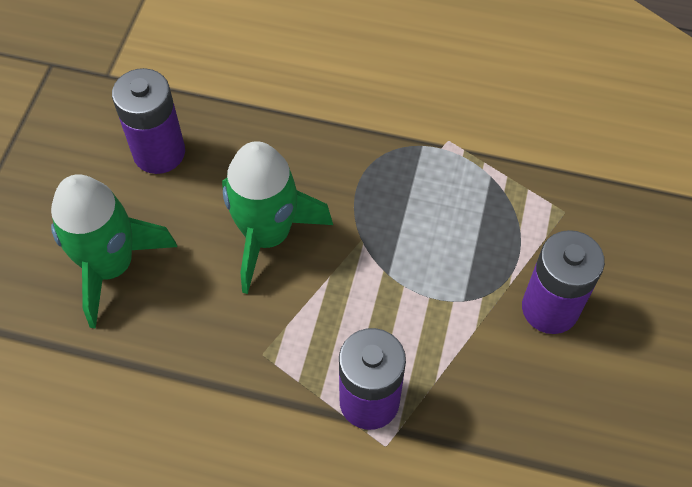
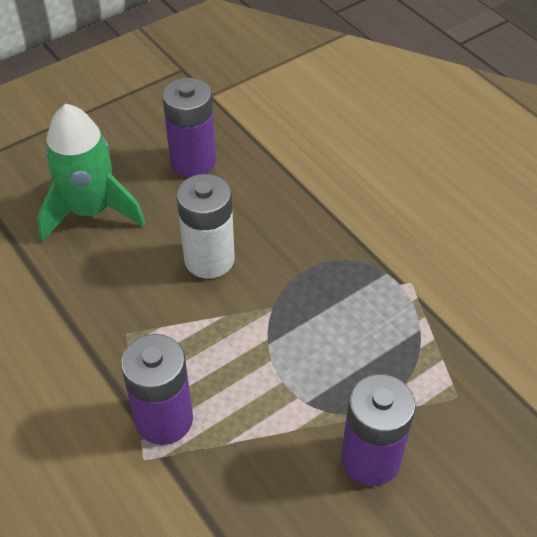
camera: 40 degrees right, 10 degrees down
green rocket [222,141,333,294] -> white battery [177,174,235,279]

